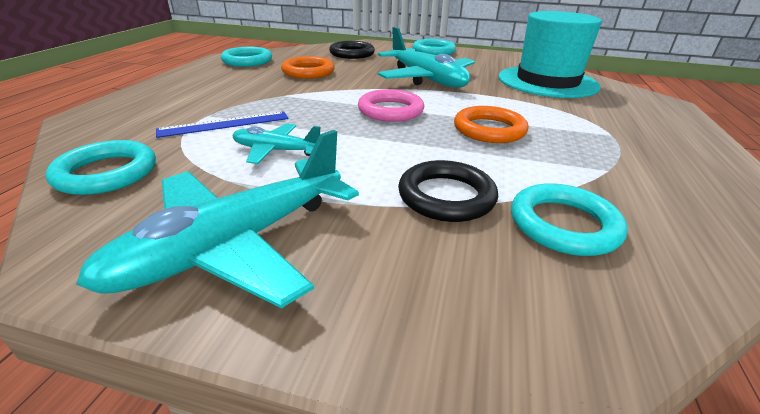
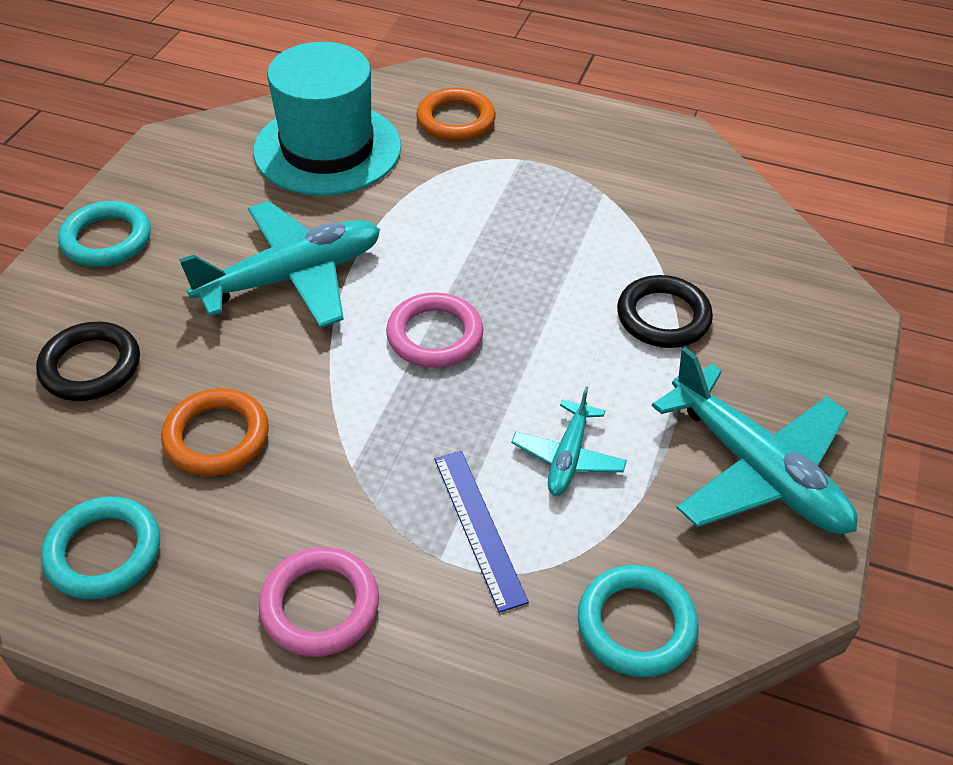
camera: 85 degrees left, 15 degrees up
orange ring [454,106,529,143] -> orange ring moved to [416,87,496,141]
turquoise ring [511,183,628,256] -> none
none -> pink ring [259,547,379,657]

